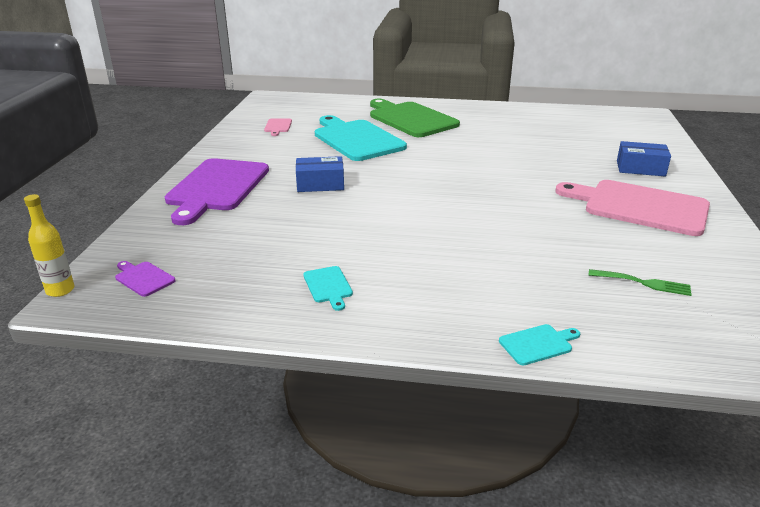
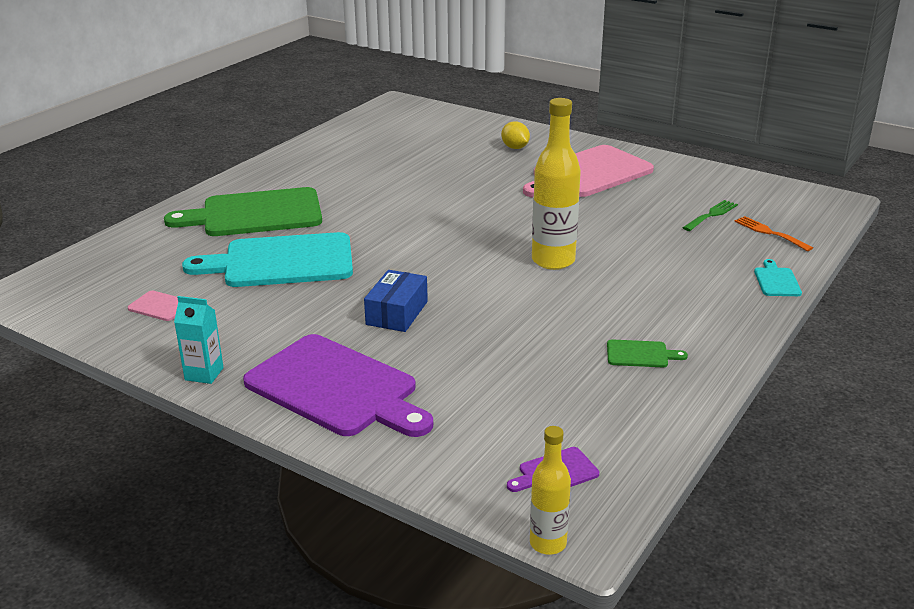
camera: 65 degrees left, 0 degrees up
turquoise cutting board [304,266,353,311] -> green cutting board [607,339,688,367]
blue box [617,141,671,177] -> yellow lemon [501,121,530,149]
none -> turquoise carton [174,296,224,384]
none -> yellow bottle [532,98,581,270]
none -> orange fork [734,216,813,251]

